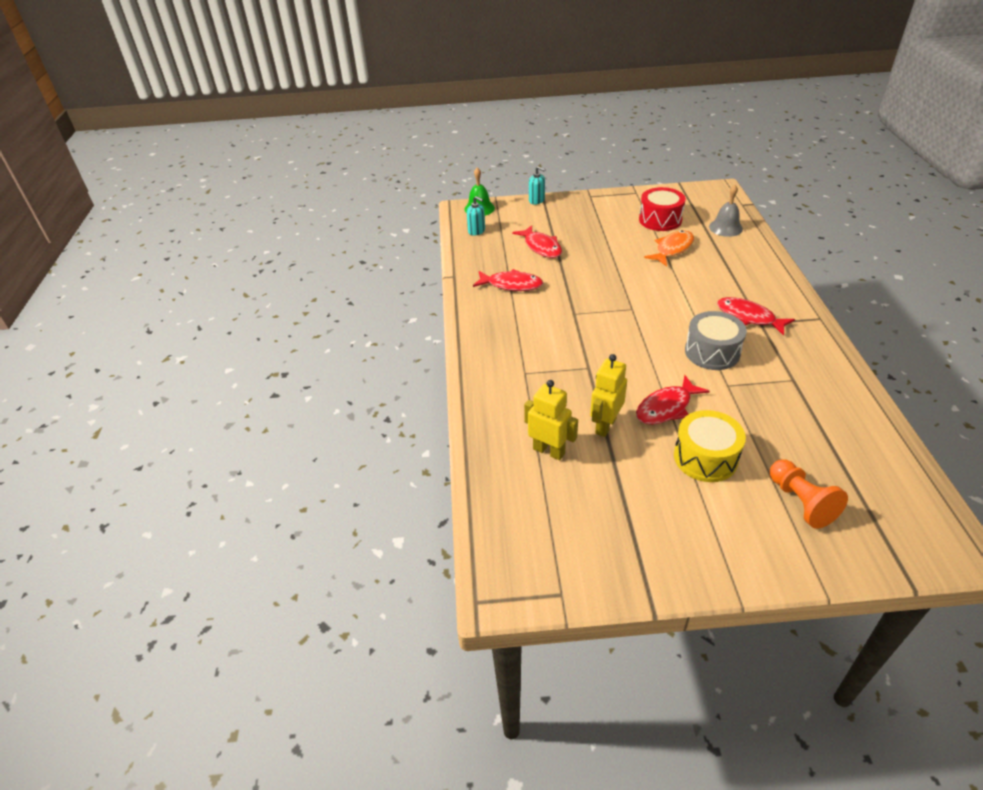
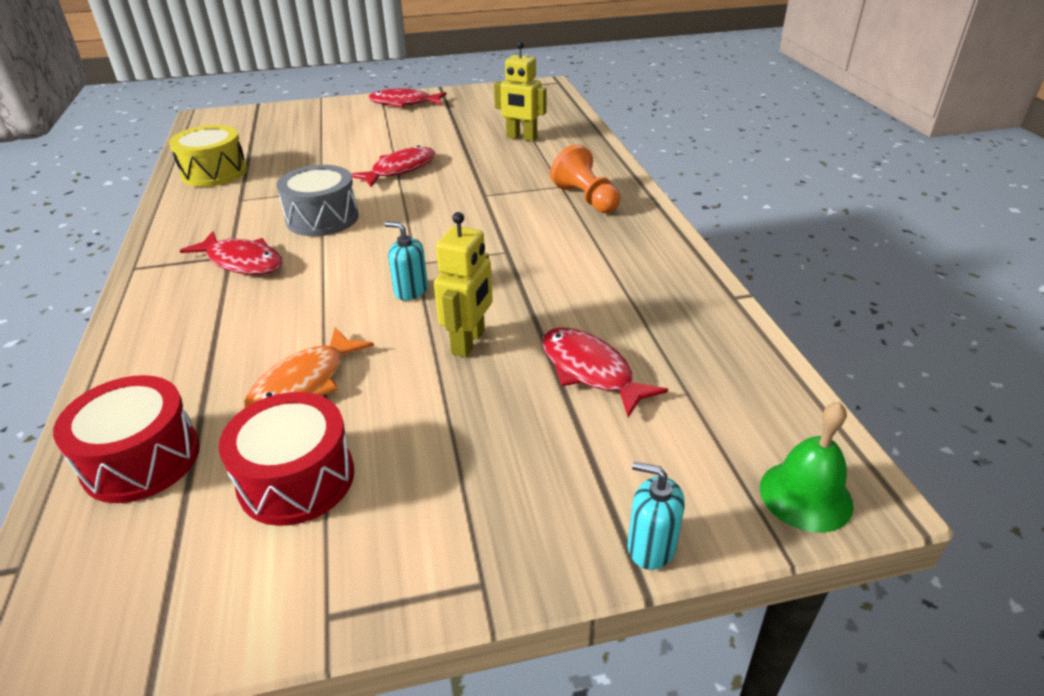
camera: 170 degrees right, 5 degrees down
turquoise soap dispenser [467,196,485,236] -> turquoise soap dispenser moved to [384,221,428,300]
red fish [473,269,543,291] -> red fish moved to [369,88,447,107]
yellow robot [590,354,627,437] -> yellow robot moved to [434,212,493,357]
yellow drum [674,410,746,482] -> yellow drum moved to [169,125,247,187]
grey bell [709,185,743,237] -> red drum [53,375,200,503]
orange pawn [770,459,848,529] -> orange pawn moved to [550,144,620,213]

